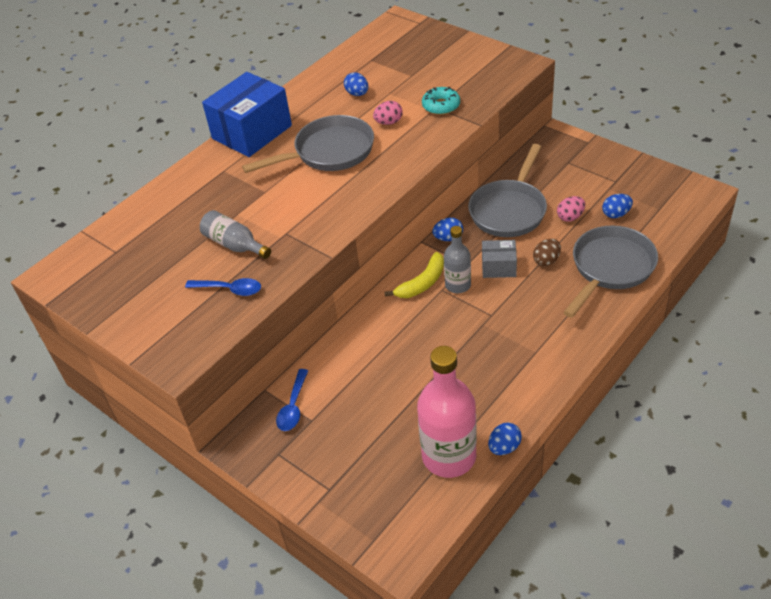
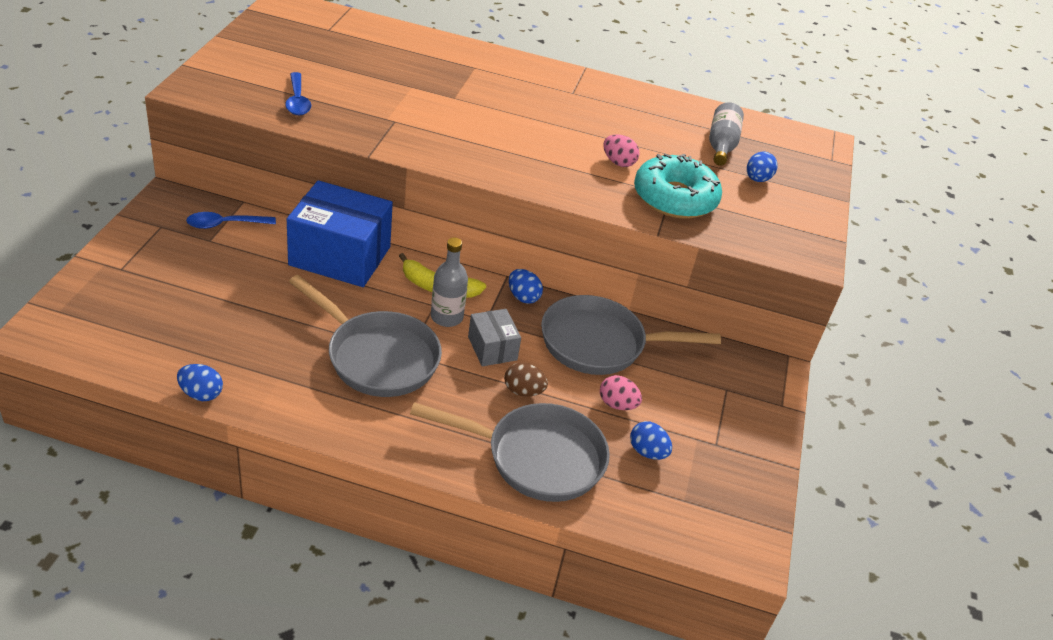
camera: 55 degrees right, 5 degrees down
grey bottle [200,210,271,259] -> grey bottle moved to [709,102,744,166]
blue box [202,72,292,157] -> blue box moved to [287,180,393,287]
grey pan [242,115,374,173] -> grey pan moved to [289,275,442,397]
blue egg [344,72,368,96] -> blue egg moved to [747,151,778,182]
pink bottle [417,346,477,478] -> none
turquoise donut [422,86,460,115] -> turquoise donut [634,154,722,219], size x1.71

